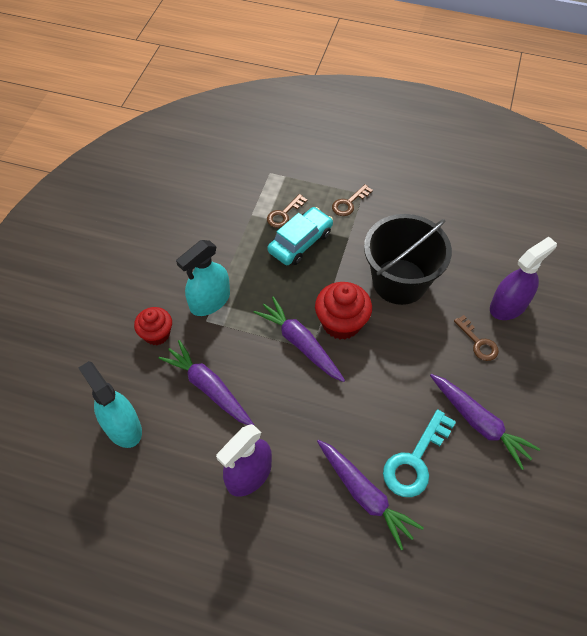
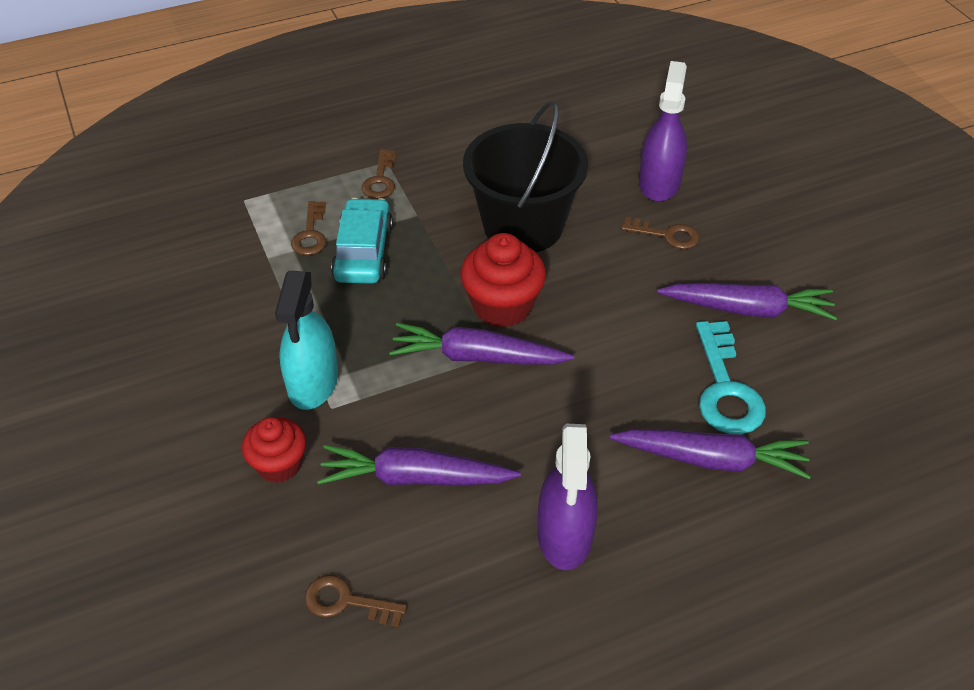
camera: 40 degrees left, 10 degrees down
turquoise spray bottle [79,361,142,448] -> brown key [305,575,407,627]

